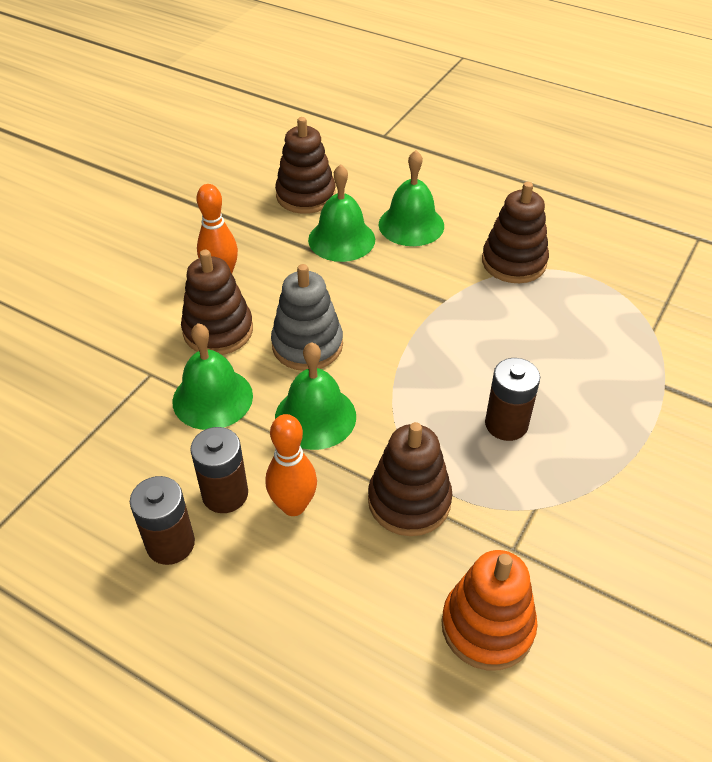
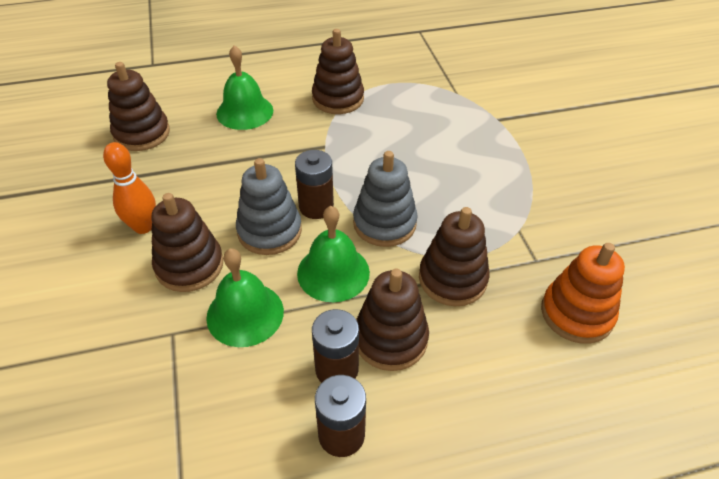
camera: 45 degrees left, 0 degrees up
orange bowling pin [266,414,317,516] -> brown stacking toy [356,268,429,371]
green bell [308,164,375,262] -> none
brown battery [485,358,540,441] -> brown battery moved to [295,150,334,219]
none -> grey stacking toy [353,151,418,247]

